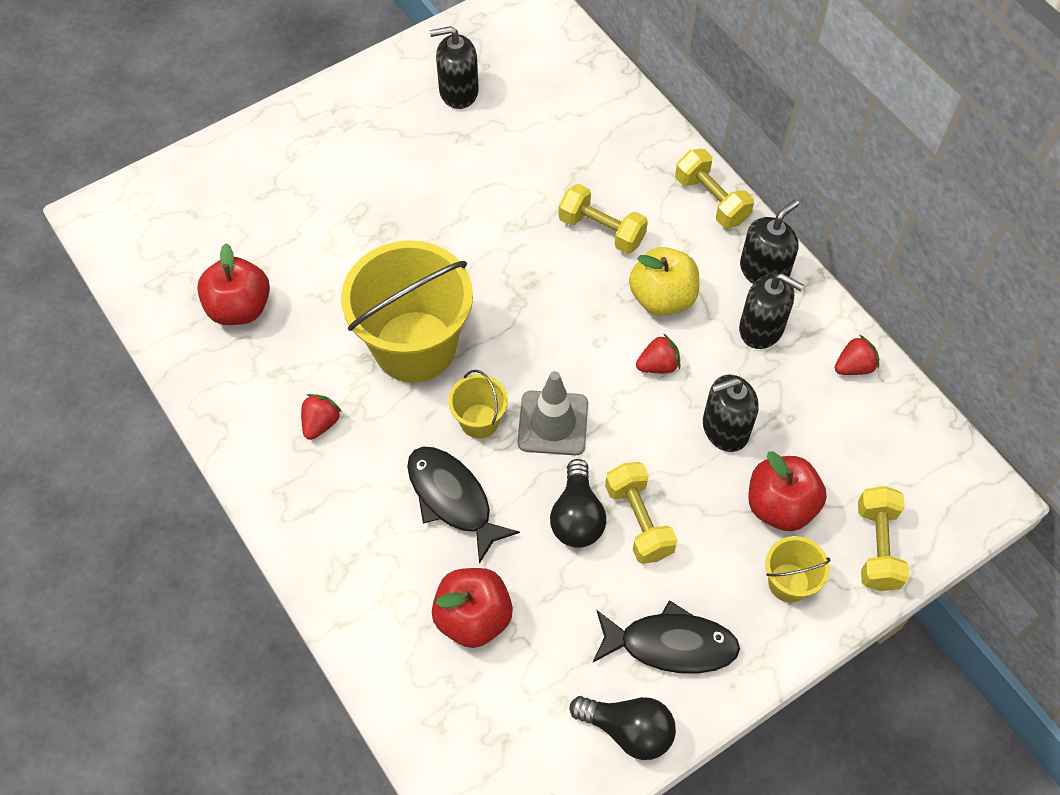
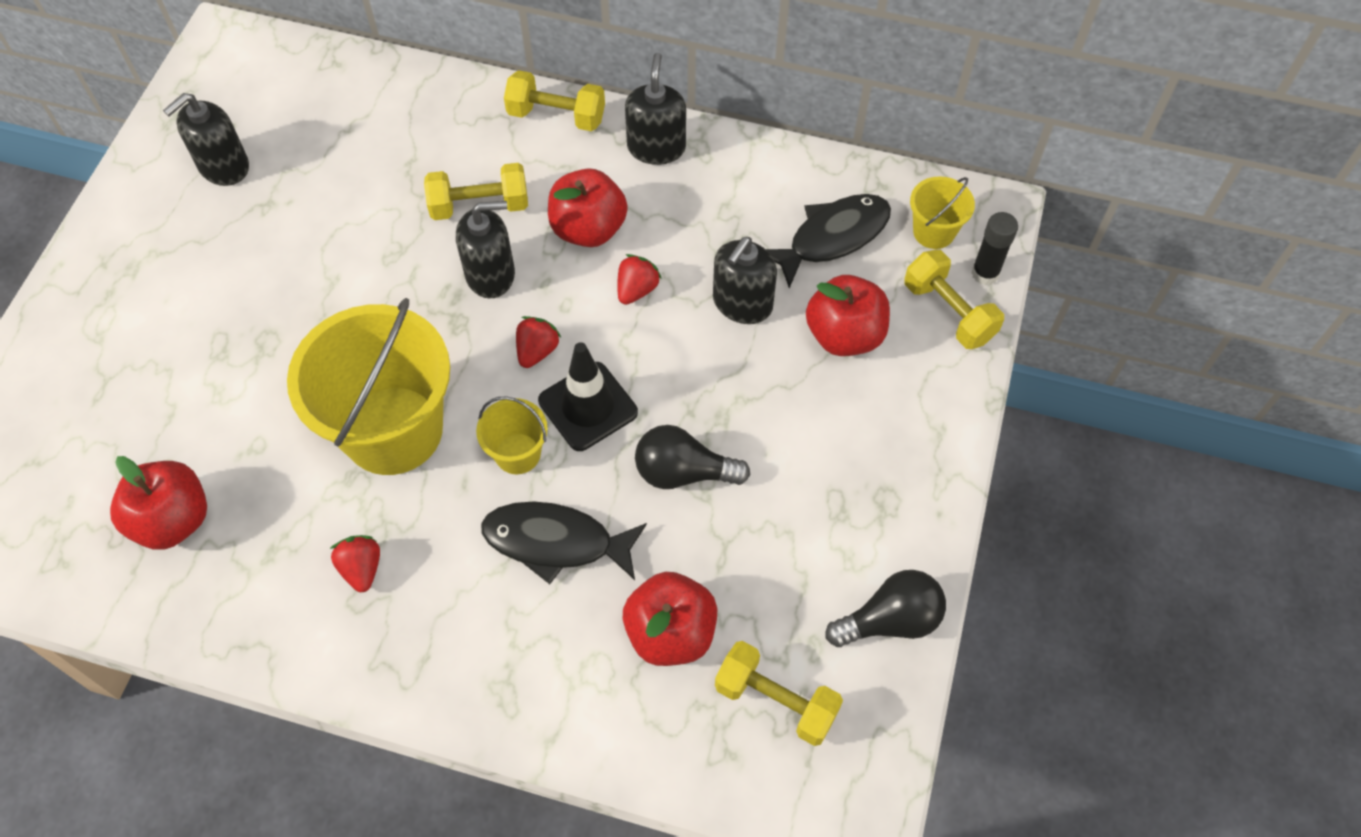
camera: 40 degrees left, 0 degrees up
grey traffic cone [518,371,588,455] -> black traffic cone [538,342,638,451]
black light bulb [550,459,606,548] -> black light bulb turned 135 degrees clockwise [635,425,750,489]
black fish [593,600,740,674] -> black fish moved to [766,194,891,288]
yellow dumbbell [605,462,678,564] -> yellow dumbbell moved to [715,641,843,746]
yellow apple [629,247,699,316] -> red apple [548,168,628,247]
black soap dispenser [739,273,804,349] -> black soap dispenser moved to [456,201,515,298]
yellow bucket [765,536,830,603] -> yellow bucket moved to [910,176,975,249]
red strawberry [835,335,879,375] -> red strawberry moved to [516,316,561,368]
none -> black glue stick [971,212,1018,285]

